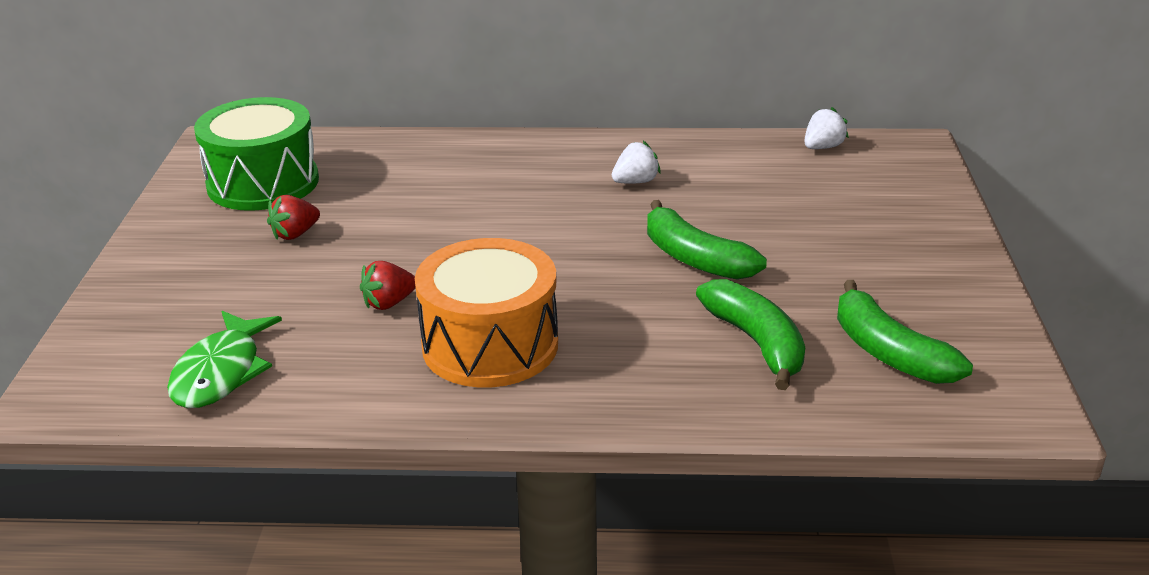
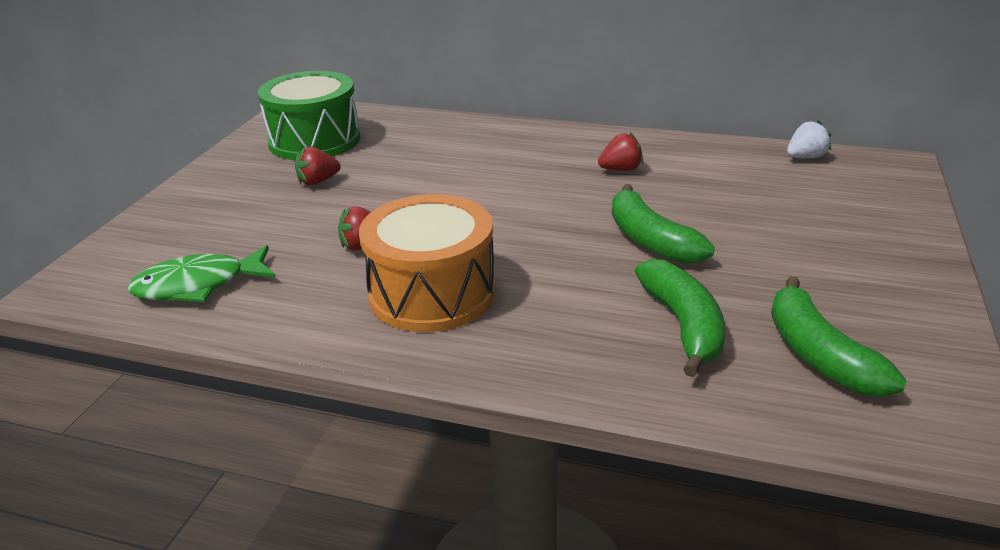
camera: 15 degrees right, 0 degrees up
green fish [167,311,282,408] -> green fish turned 45 degrees clockwise [128,245,276,302]
white strawberry [612,141,661,183] -> red strawberry [598,132,643,171]

